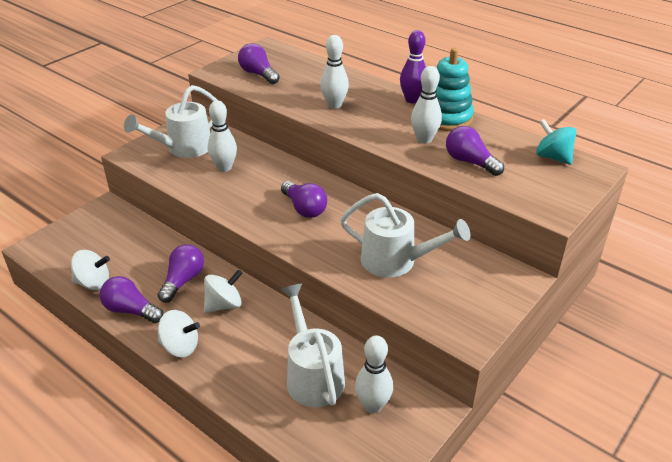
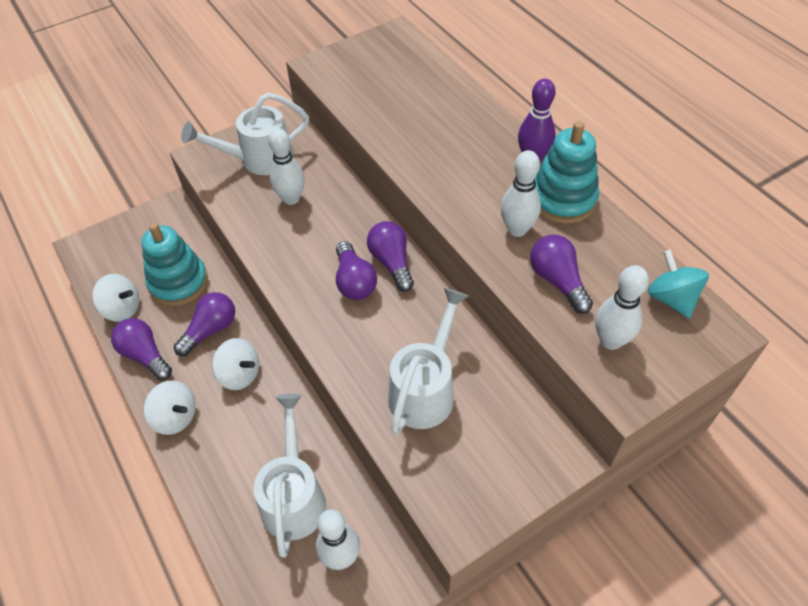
camera: 20 degrees right, 15 degrees up
white spinning top [204,269,243,313] -> white spinning top turned 45 degrees clockwise [212,338,259,390]
purple light bulb [238,43,280,84] -> purple light bulb moved to [367,221,414,292]
white bowling pin [320,35,349,109] -> white bowling pin moved to [595,265,649,350]
white watering can [340,193,470,278] -> white watering can turned 105 degrees counterclockwise [388,288,469,434]
none -> turquoise stacking toy [141,223,208,306]

